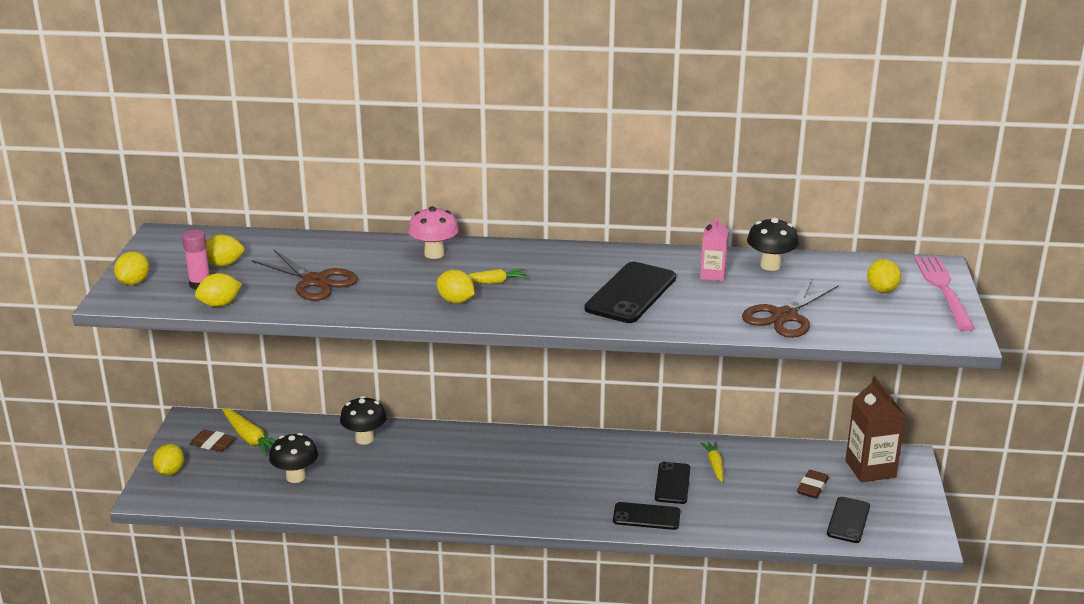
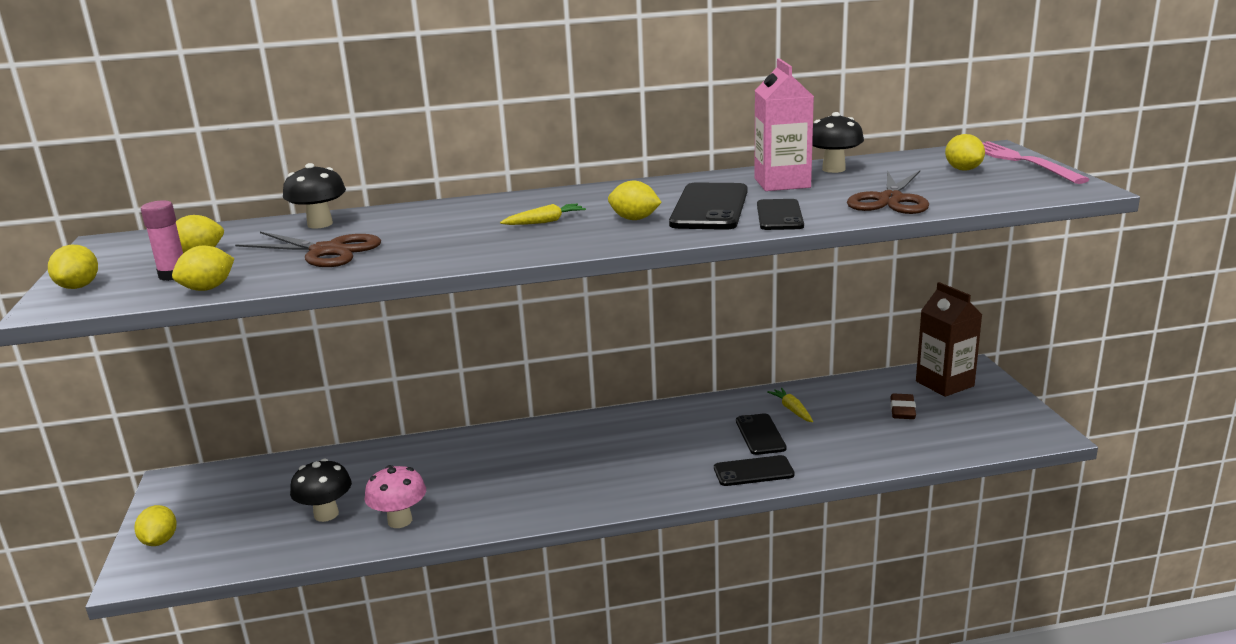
camera: 15 degrees left, 5 degrees down
brown eraser [190,430,235,452] -> none
yellow carrot [222,409,276,457] -> none
black mushroom [340,396,387,445] -> black mushroom moved to [283,163,346,229]
pink mushroom [408,206,459,259] -> pink mushroom moved to [365,465,426,528]
yellow lemon [437,270,475,303] -> yellow lemon moved to [608,181,662,220]
pink carton [700,215,728,281] -> pink carton [754,58,814,191], size x1.76
black phone [827,497,870,543] -> black phone moved to [757,199,804,230]

